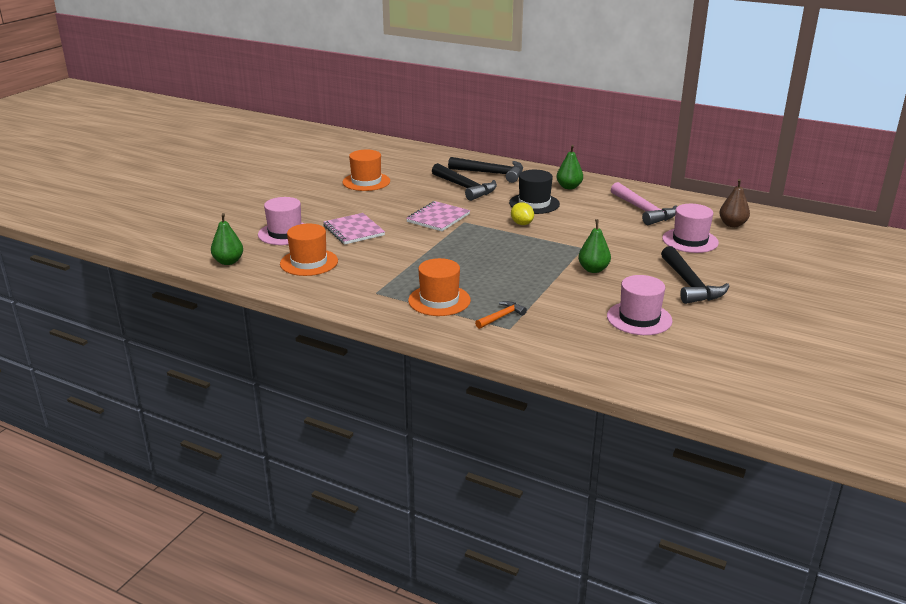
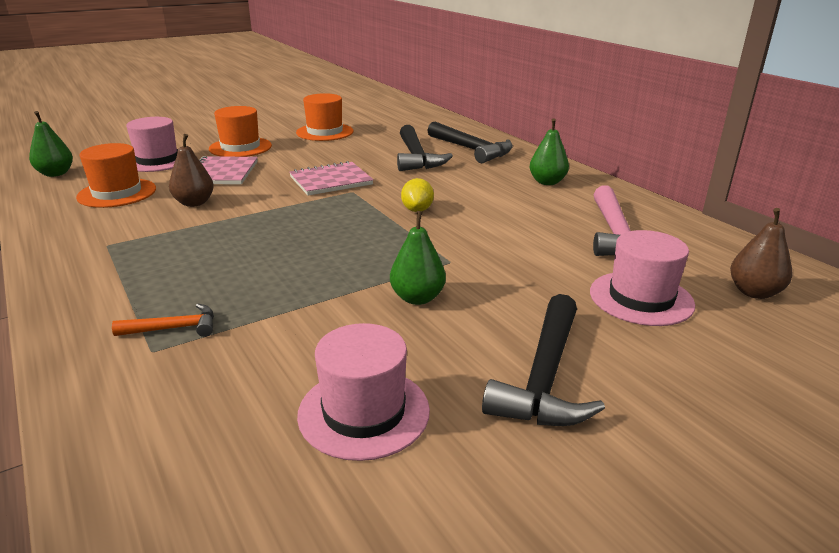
camera: 30 degrees right, 0 degrees up
orange hat [408,258,471,316] -> orange hat moved to [209,106,272,157]
black hat [509,170,560,214] -> none
none -> brown pear [169,134,214,207]

